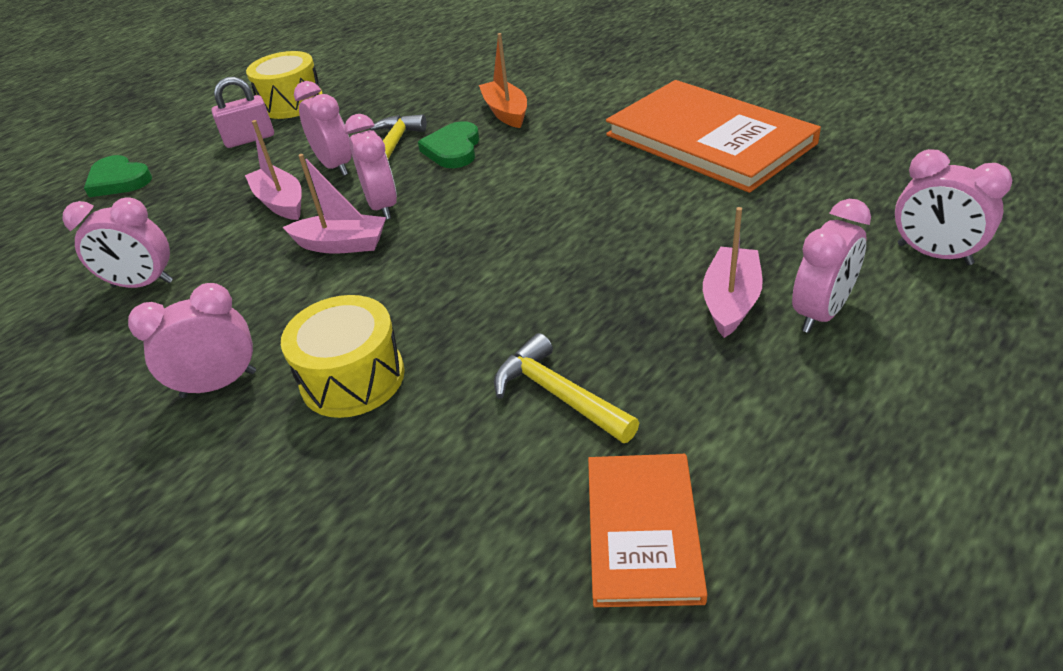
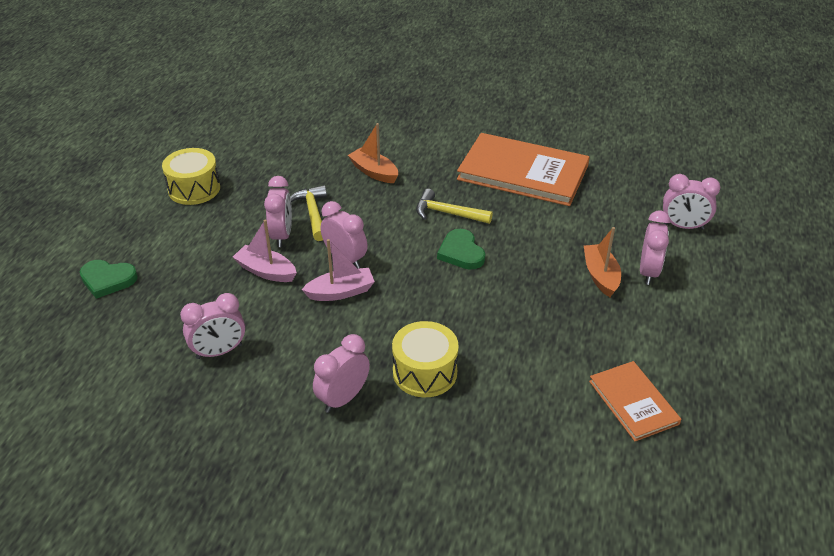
camera: 30 degrees left, 0 degrees up
pink padlock [211,77,274,148] -> none
pink clock [294,81,352,176] -> pink clock turned 60 degrees clockwise [264,176,292,247]
green heart [418,121,480,168] -> green heart moved to [437,229,485,270]
yellow hammer [494,333,639,443] -> yellow hammer moved to [416,189,493,224]
pink boat [703,207,763,338] -> orange boat [584,227,621,297]

